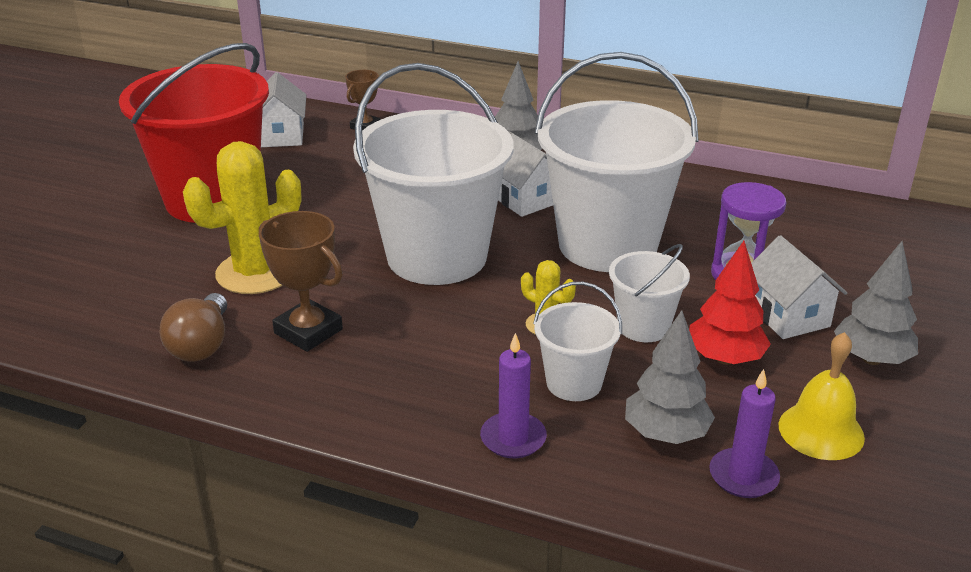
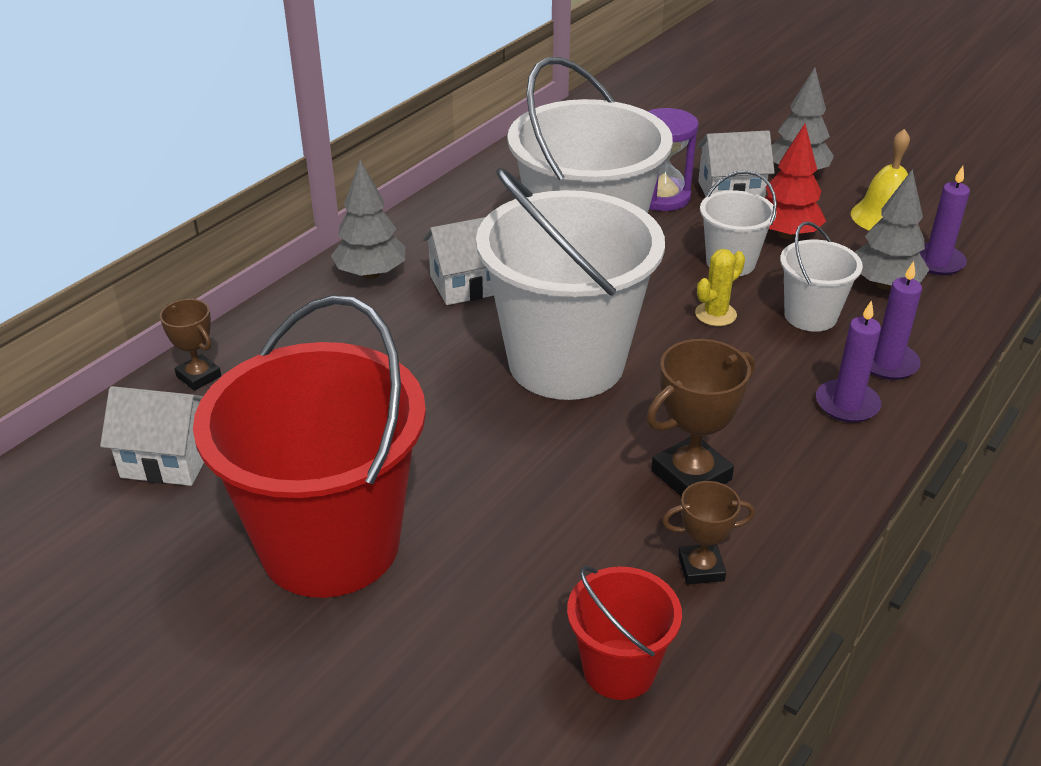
camera: 75 degrees left, 5 degrees up
brown light bulb [160,293,227,362] -> brown trophy [662,481,755,584]
yellow cactus [183,141,301,294] -> none
none -> red bucket [567,566,682,700]
none -> purple candle [816,300,881,423]

